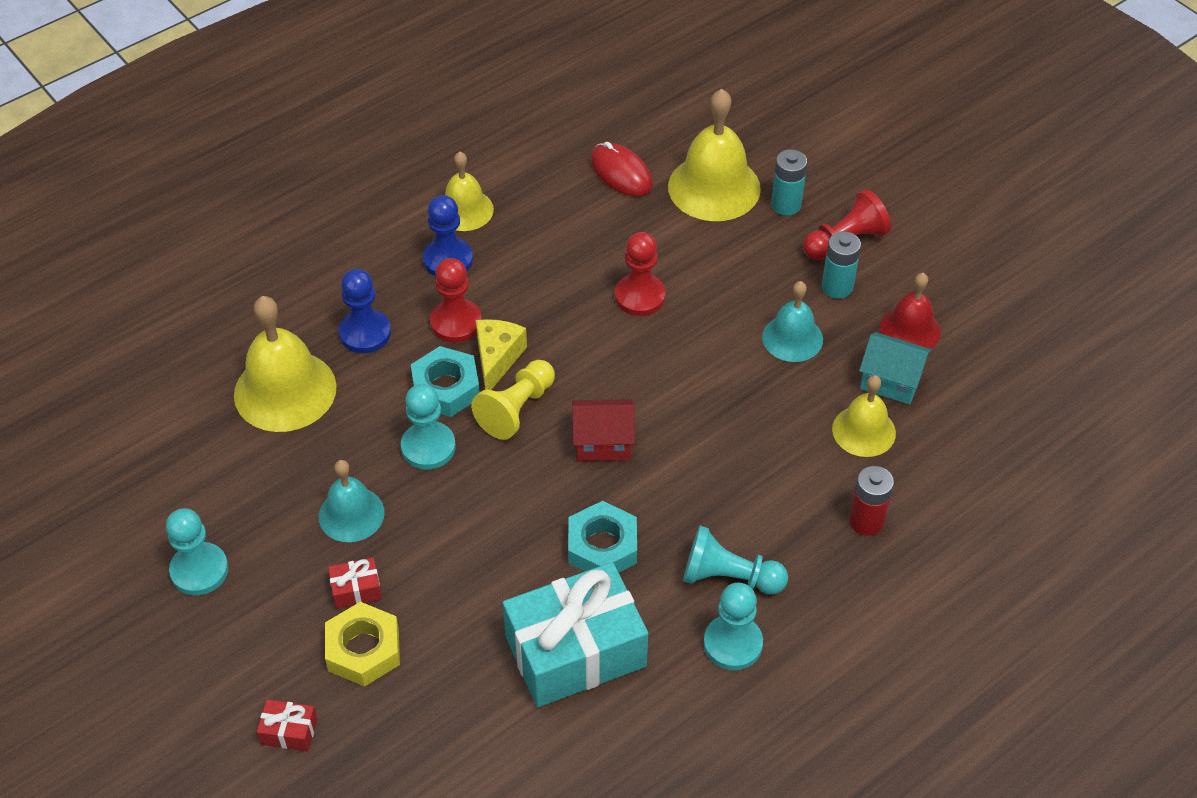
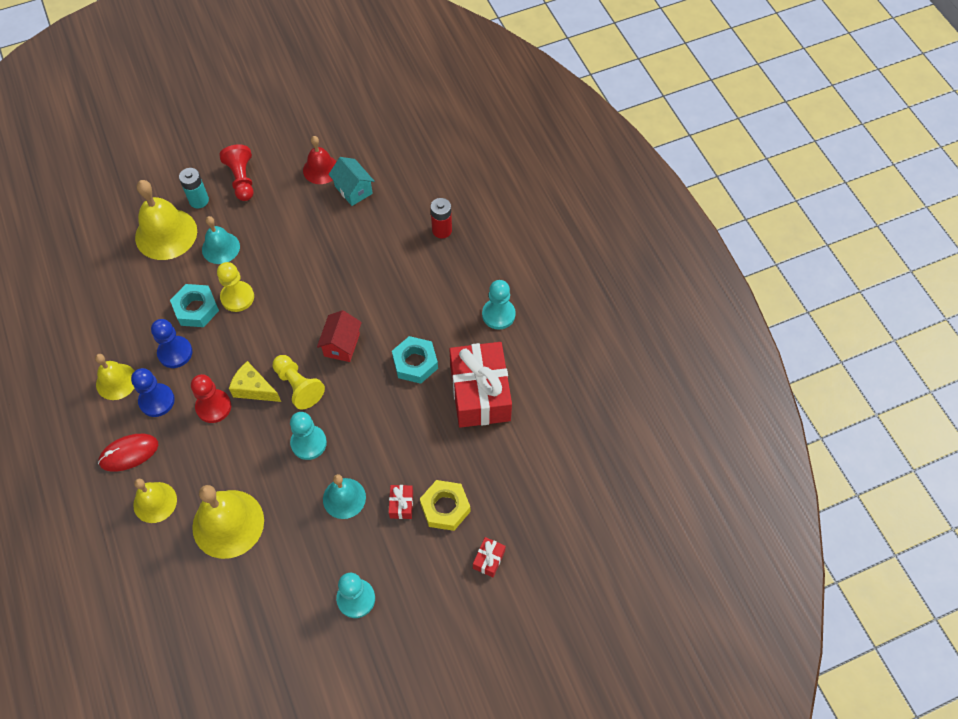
camera: 75 degrees left, 10 degrees up
blue pawn [339,269,391,353] -> blue pawn moved to [151,319,192,368]
turquoise nut [411,346,480,417] -> turquoise nut moved to [170,284,219,327]
turquoise gift [503,562,648,707] -> red gift [449,342,512,428]
red mouse [591,142,653,197] -> red mouse moved to [98,434,158,472]
red pawn [615,232,665,316] -> yellow pawn [217,262,254,312]
turquoise pawn [683,526,788,595] -> none
turquoise bell [762,281,823,362] -> turquoise bell moved to [202,216,240,264]
turquoise battery [822,231,861,299] -> none
yellow bell [832,375,896,457] -> yellow bell moved to [133,479,177,523]
turquoise house [859,332,932,405] -> turquoise house turned 75 degrees counterclockwise [328,157,374,206]

